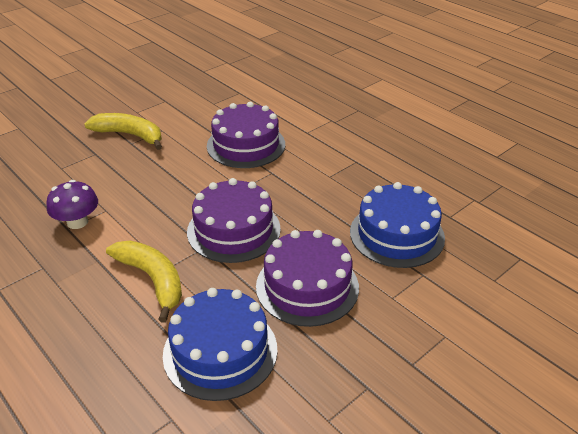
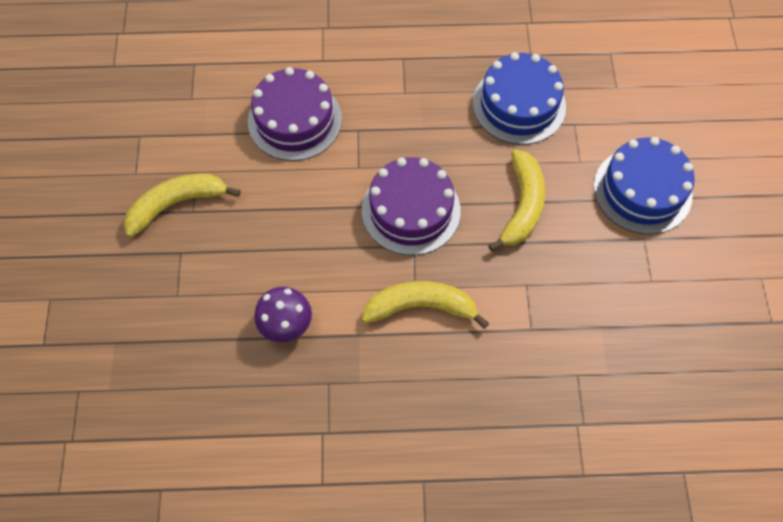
camera: 50 degrees left, 25 degrees up
blue cake [163,288,278,401] -> blue cake moved to [594,137,695,234]
purple cake [256,230,359,327] -> yellow banana [488,150,545,252]

